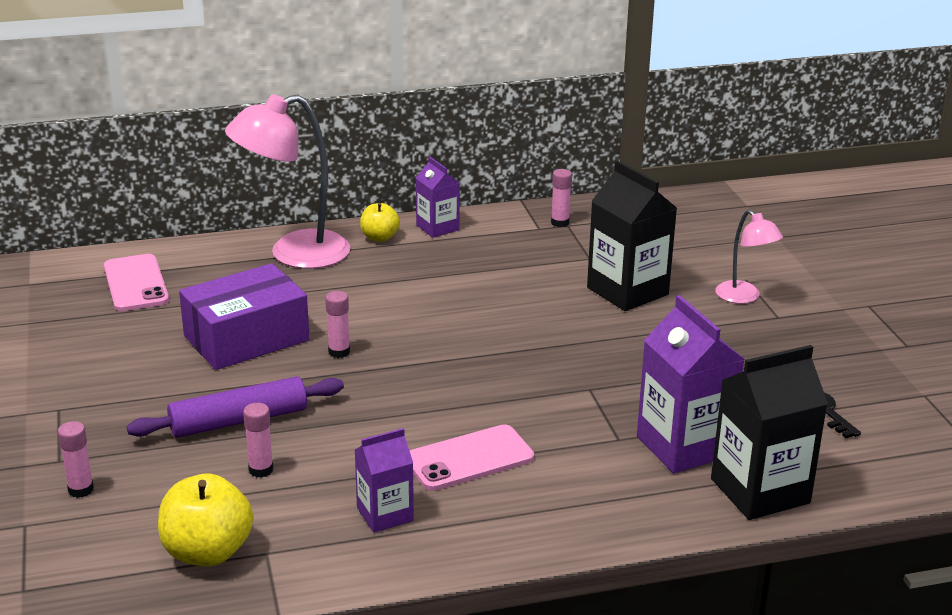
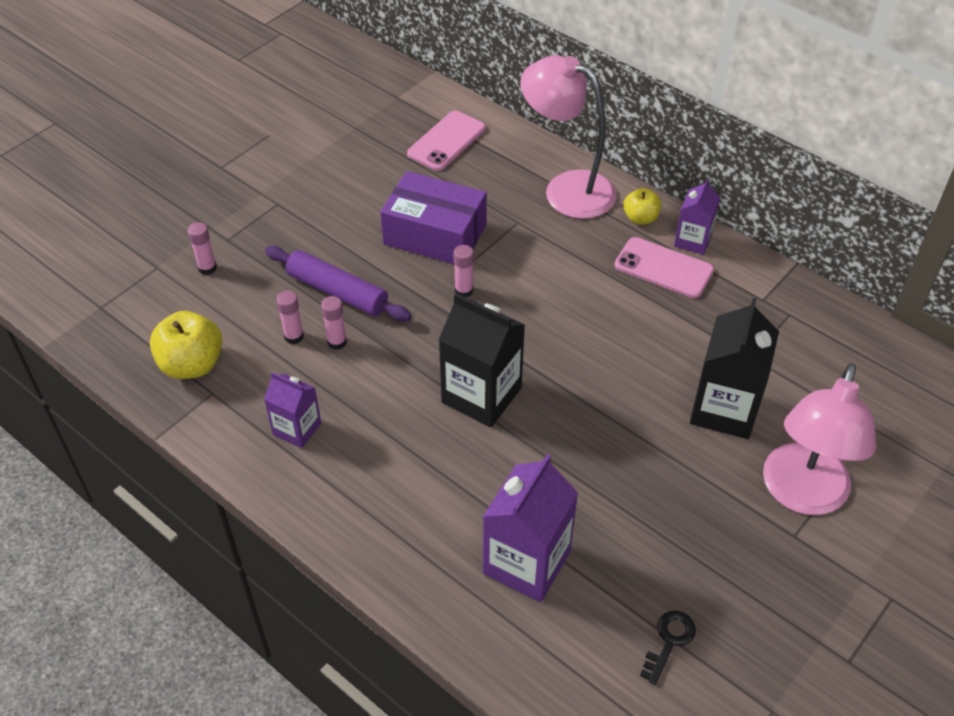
camera: 55 degrees right, 20 degrees up
pink phone [410,424,534,491] -> pink phone moved to [614,237,714,298]
pink glue stick [551,169,572,227] -> pink glue stick moved to [321,296,347,350]
black carton [711,345,828,520] -> black carton moved to [439,293,525,427]
pink lamp [715,210,783,304] -> pink lamp [763,363,876,515], size x1.85

